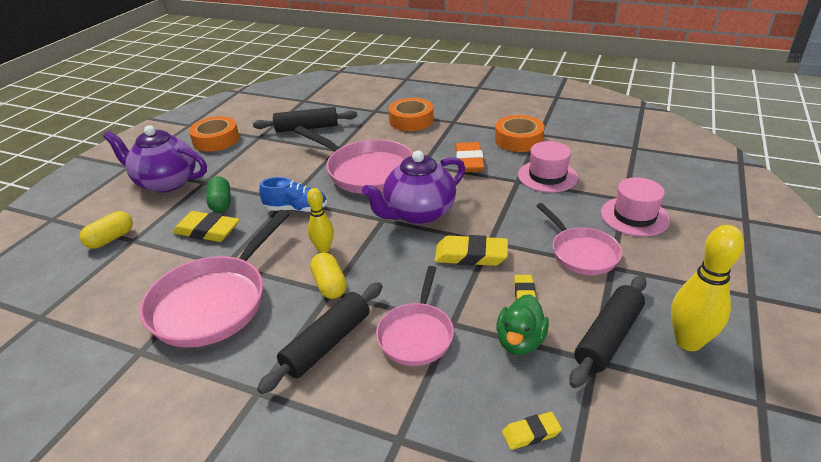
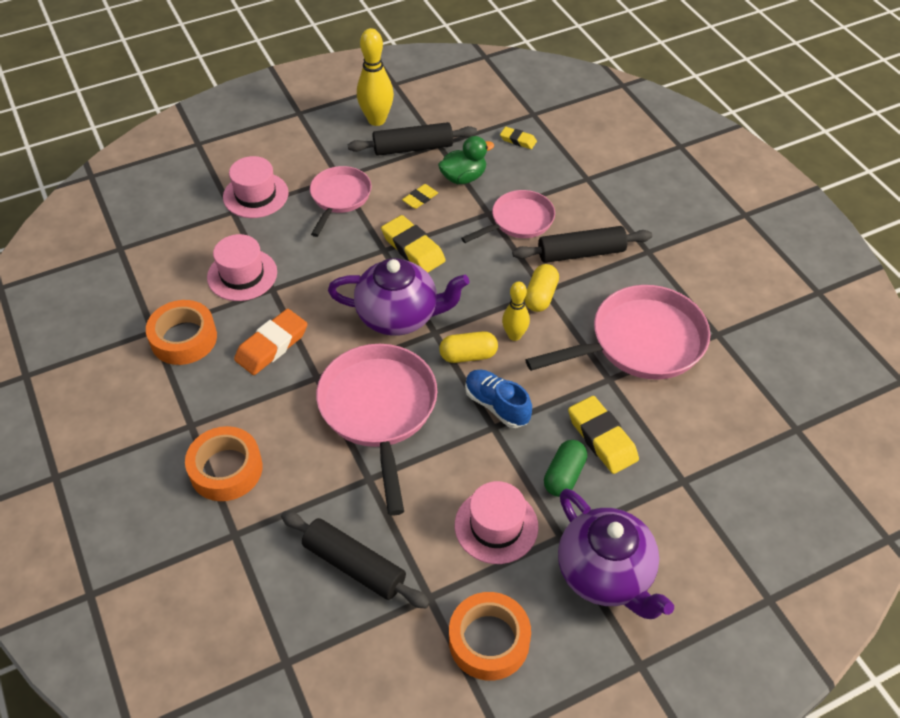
camera: 140 degrees left, 15 degrees up
yellow capsule [80,211,133,249] -> yellow capsule moved to [439,331,498,363]
none -> pink hat [455,481,538,564]

